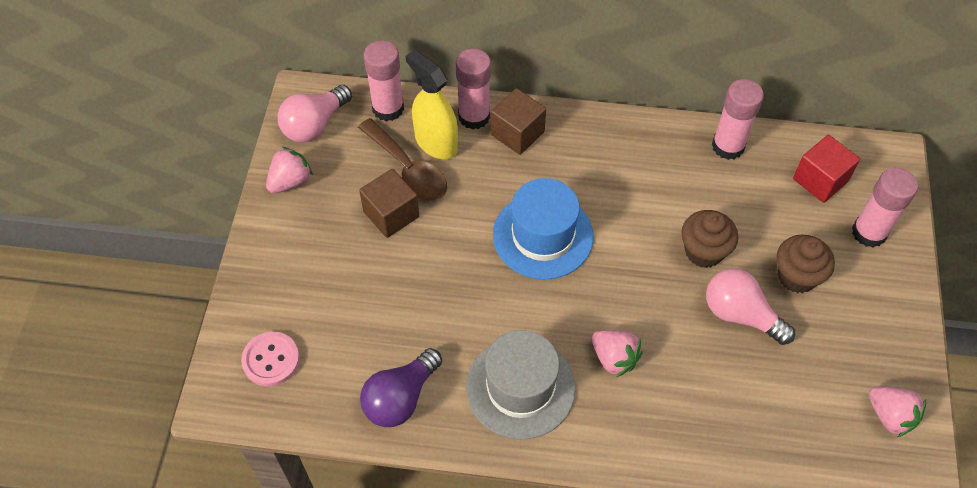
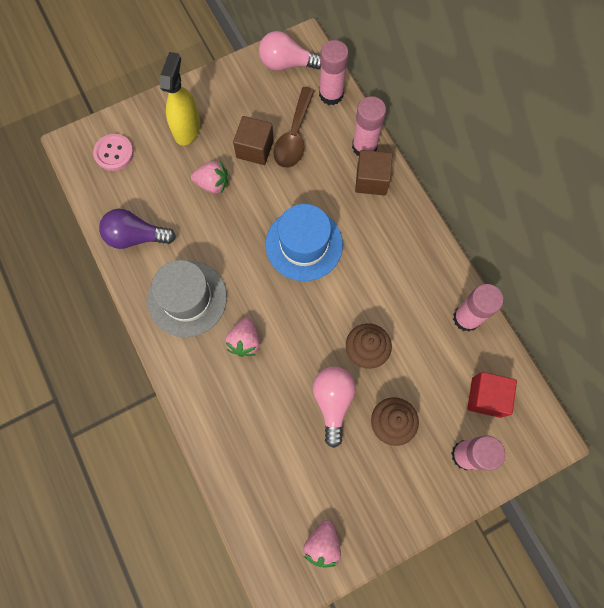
camera: 55 degrees right, 15 degrees up
pink strawberry [266,147,313,193] -> pink strawberry moved to [191,161,228,194]
yellow spray bottle [405,50,458,159] -> yellow spray bottle moved to [160,52,200,145]

